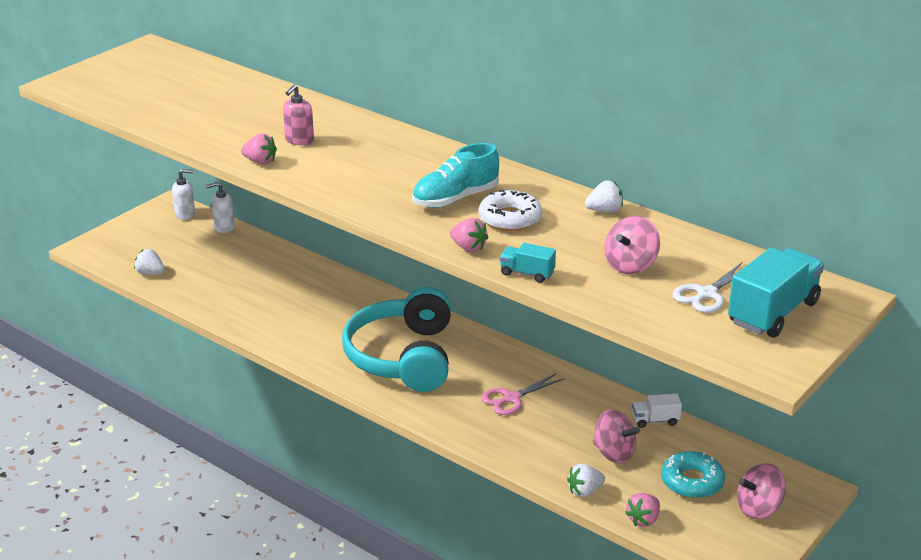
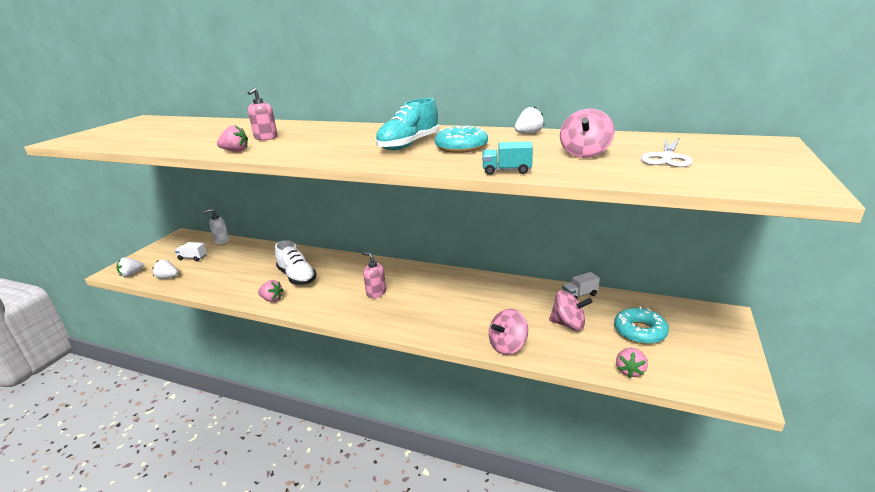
camera: 15 degrees left, 5 degrees down
white soap dispenser [172,169,195,220] -> none
turquoise headphones [342,287,451,392] -> pink soap dispenser [362,252,386,298]
pink strawberry [450,218,488,252] -> pink strawberry moved to [258,280,284,302]
white donut [479,190,542,231] -> turquoise donut [435,126,488,153]
pink scissors [481,373,565,415] -> none
white strawberry [567,463,605,497] -> white strawberry moved to [116,257,143,277]
turquoise truck [728,247,824,338] -> none
pink spinning top [737,463,786,519] -> pink spinning top moved to [489,309,528,355]
none -> white truck [175,242,207,262]
none -> white shoe [275,240,317,285]

